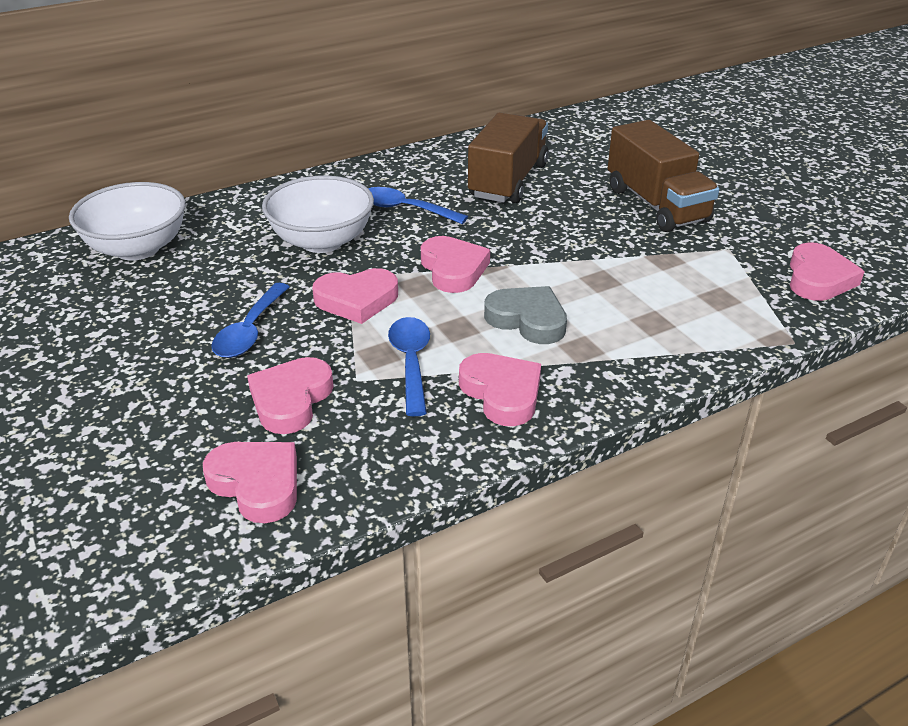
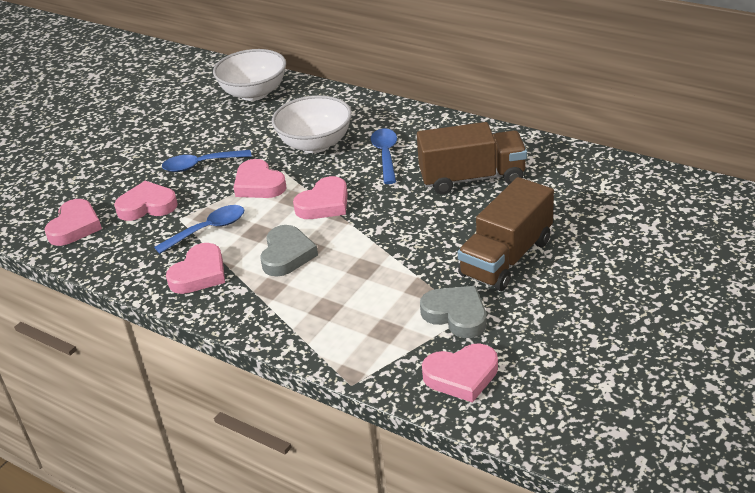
camera: 65 degrees right, 0 degrees up
none -> grey heart [420,286,486,338]

